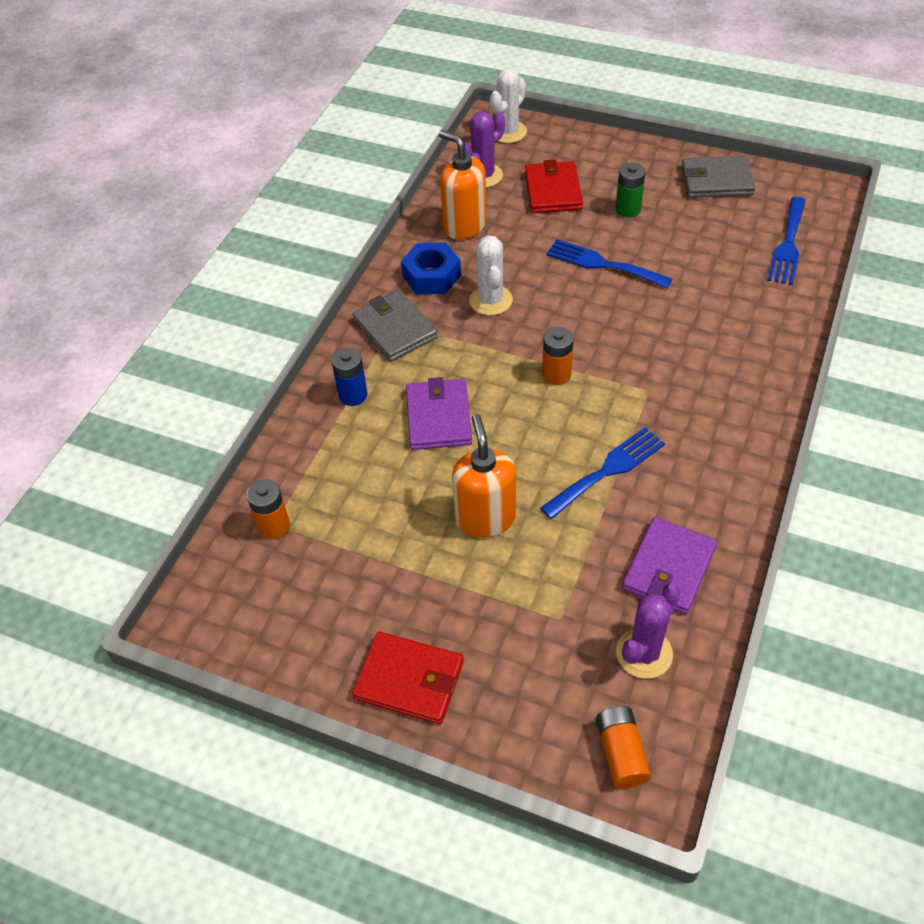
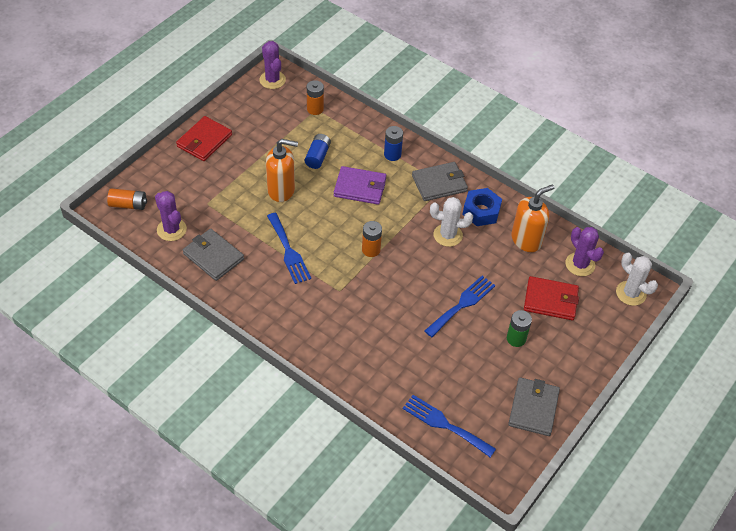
camera: 100 degrees right, 0 degrees up
purple wallet [622,517,717,614] -> grey wallet [183,229,244,281]
none -> purple cactus [259,41,286,89]
none -> blue battery [305,134,331,169]

